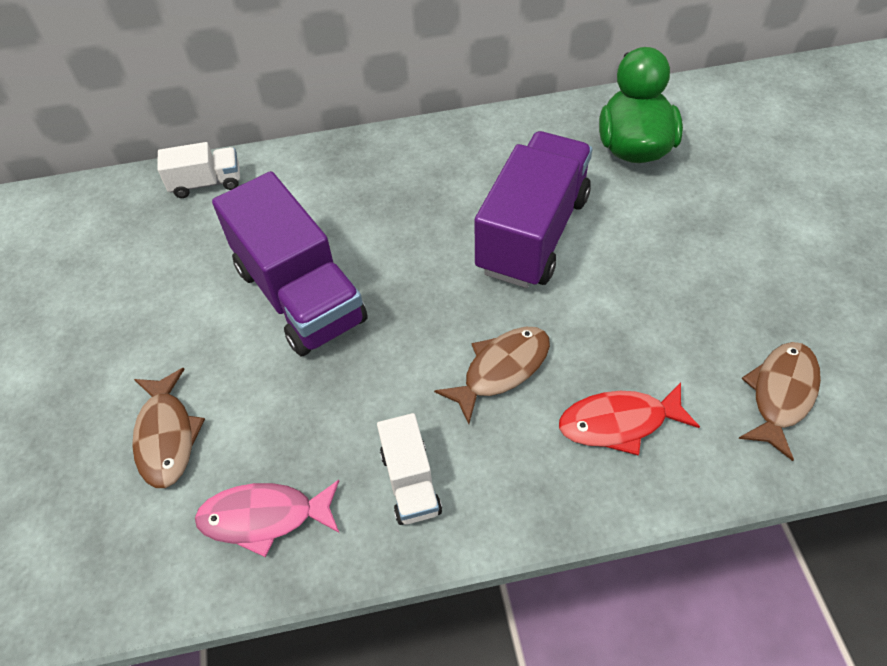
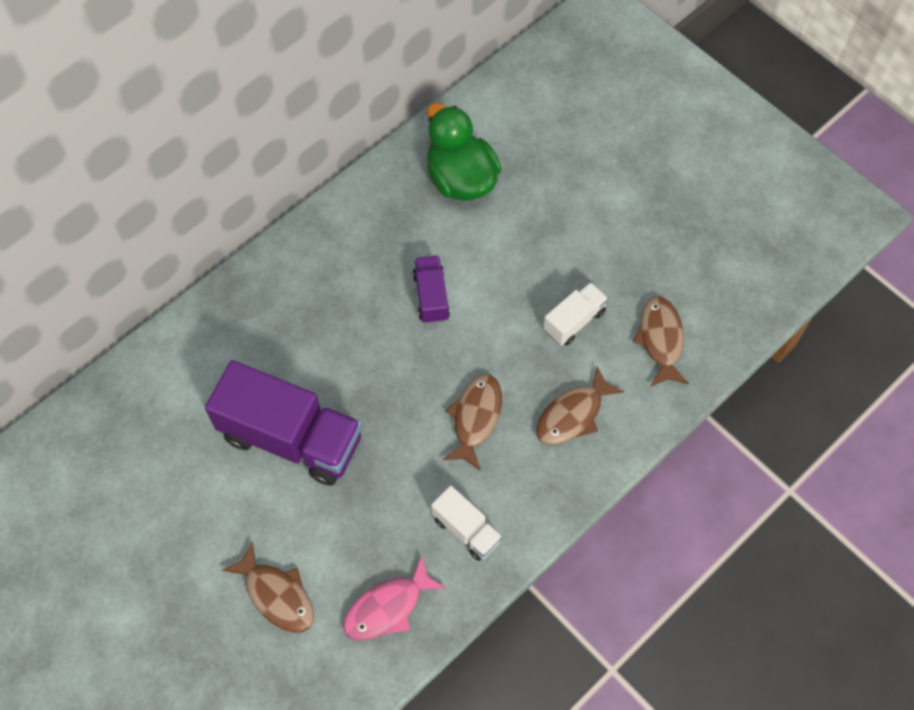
camera: 35 degrees left, 10 degrees up
white truck [157,142,240,198] -> white truck moved to [543,282,609,346]
purple truck [475,131,592,288] -> purple truck [413,255,450,324], size x0.49
red fish [559,382,700,456] -> brown fish [536,366,624,445]

